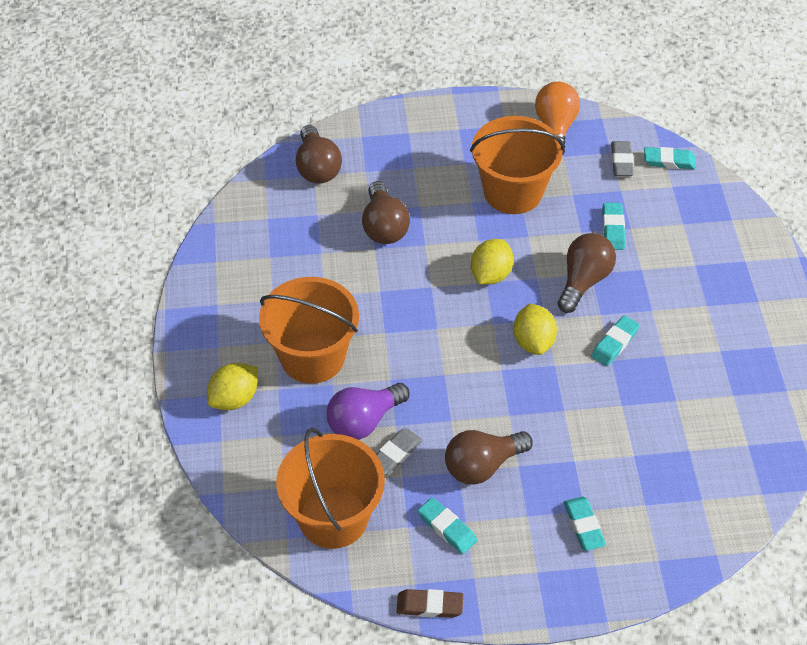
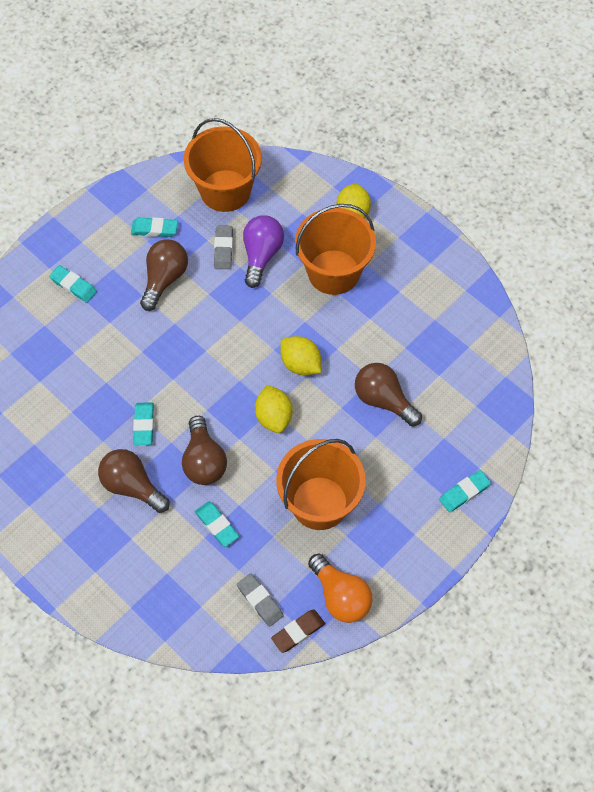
camera: 140 degrees right, 10 degrees up
brown light bulb [296,125,342,184] -> brown light bulb moved to [98,449,170,513]
brown eraser [397,589,463,618] -> brown eraser moved to [271,610,325,653]
yellow lemon [513,304,557,355] -> yellow lemon moved to [280,336,321,375]
turquoise eraser [644,147,696,169] -> turquoise eraser moved to [439,470,491,513]

